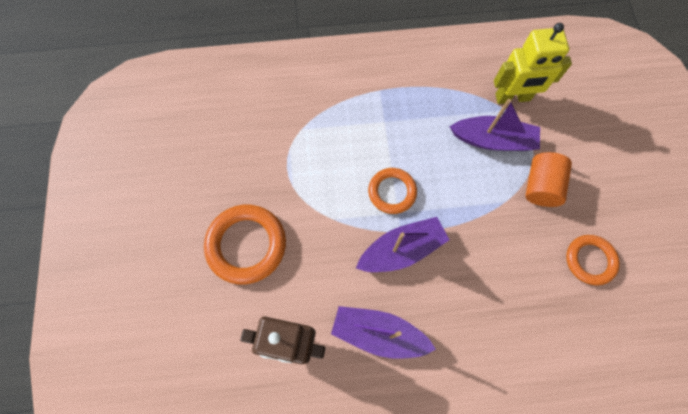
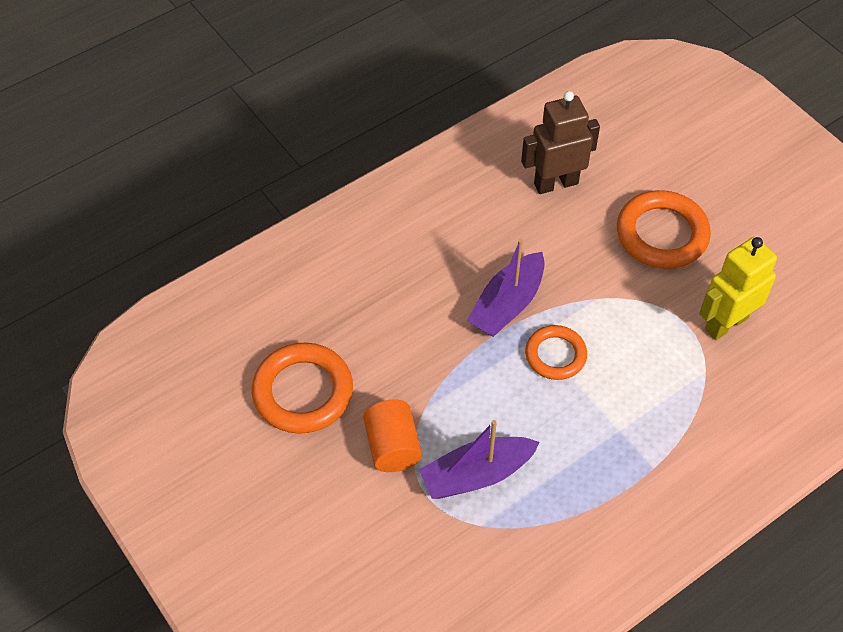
camera: 150 degrees right, 15 degrees down
purple boat [331,306,436,359] -> none
yellow robot [494,23,572,104] -> yellow robot moved to [699,237,777,340]
orange ring [566,235,620,285] -> orange ring [252,343,353,434], size x1.60

